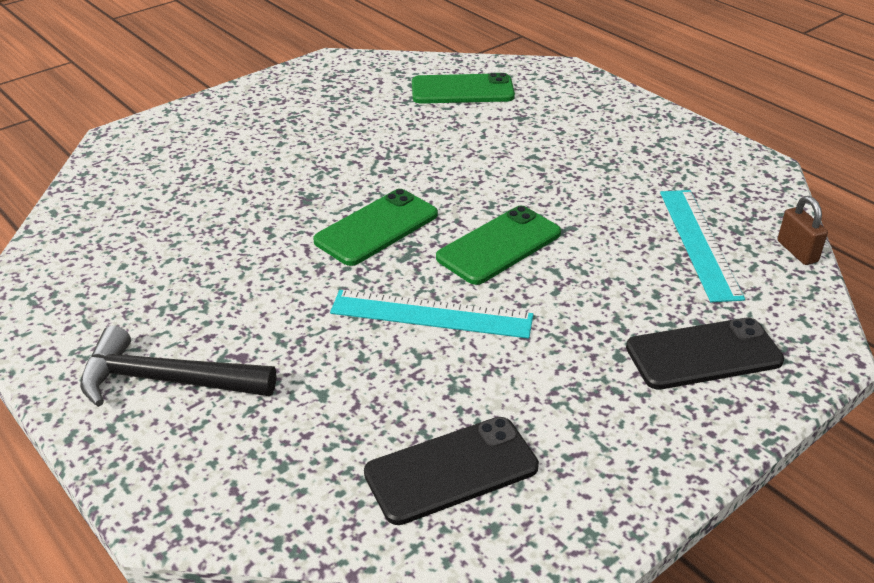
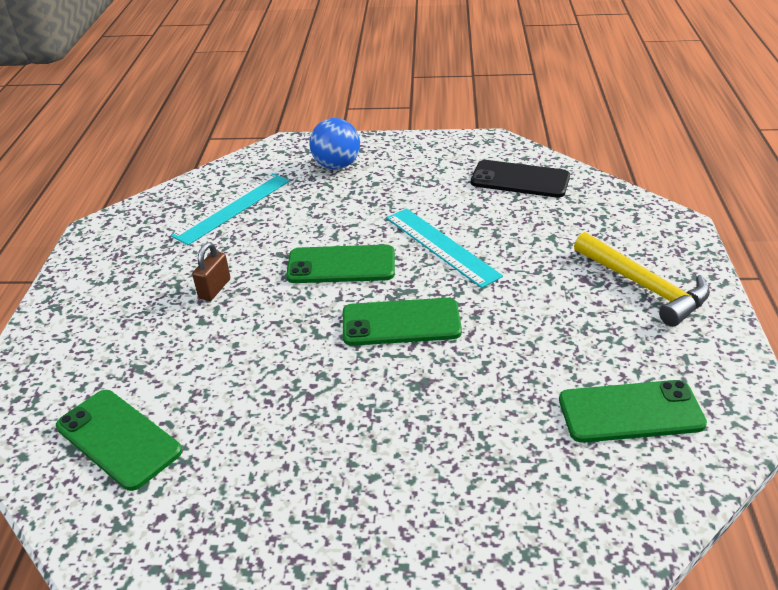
camera: 135 degrees left, 0 degrees up
black hammer [80,326,276,407] -> yellow hammer [574,232,710,327]
black phone [626,317,784,390] -> blue ball [309,118,360,170]
brown padlock [778,196,828,265] -> brown padlock moved to [192,242,230,301]
none -> green phone [559,380,707,443]

